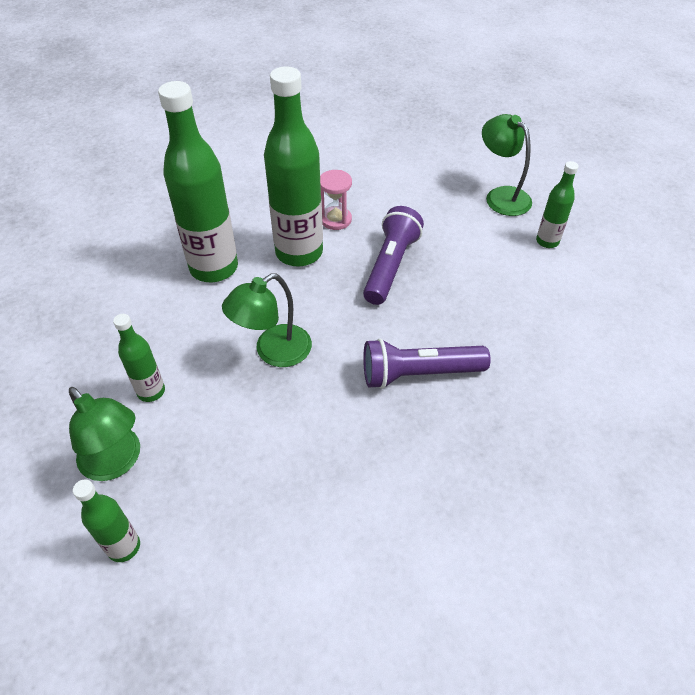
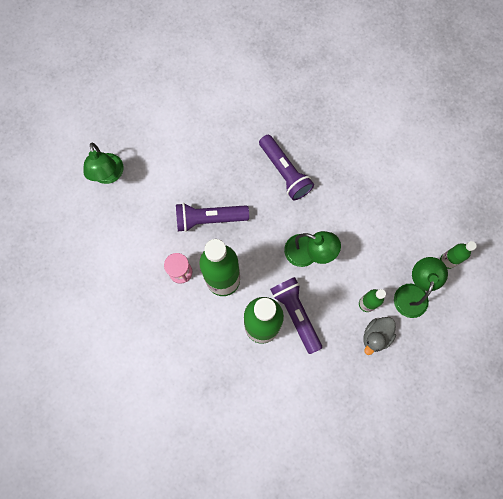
camera: 115 degrees left, 25 degrees up
green lamp [482,114,532,216] -> green lamp turned 45 degrees counterclockwise [83,142,124,184]
green bottle [536,161,579,248] -> none
none -> purple flashlight [270,277,322,354]
none -> grey duck [363,317,396,355]

